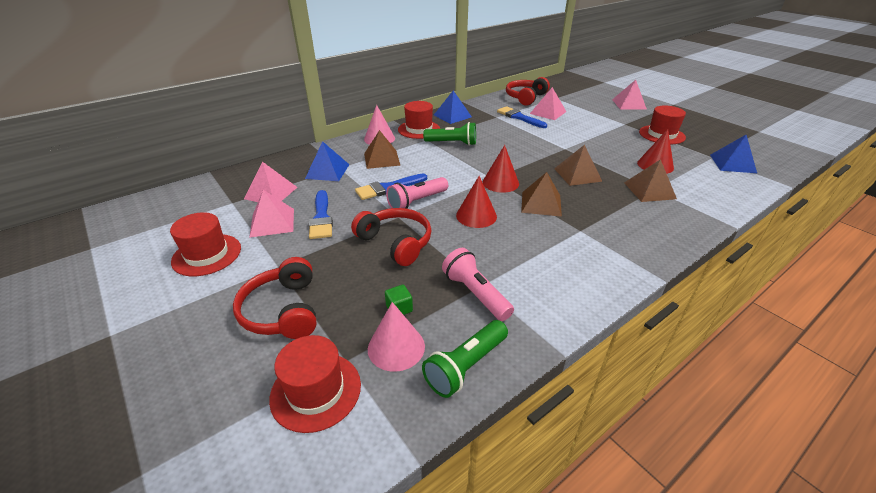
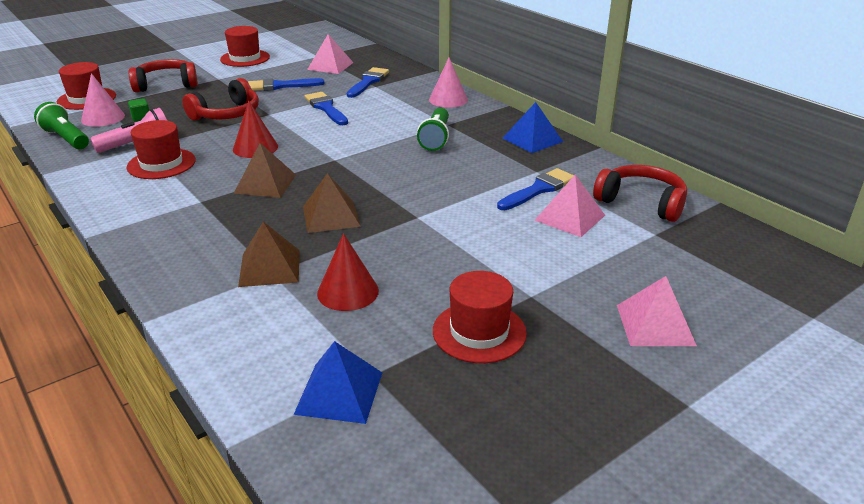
camera: 90 degrees right, 5 degrees down
pink pyramid [249,190,294,238] -> none
blue pyramid [305,141,350,181] -> blue brush [347,67,389,98]
brown pyramid [364,130,401,169] -> none
pink flashlight [386,177,448,209] -> none
red hat [398,101,440,139] -> red hat moved to [126,120,196,179]
red cone [483,145,519,193] -> none

